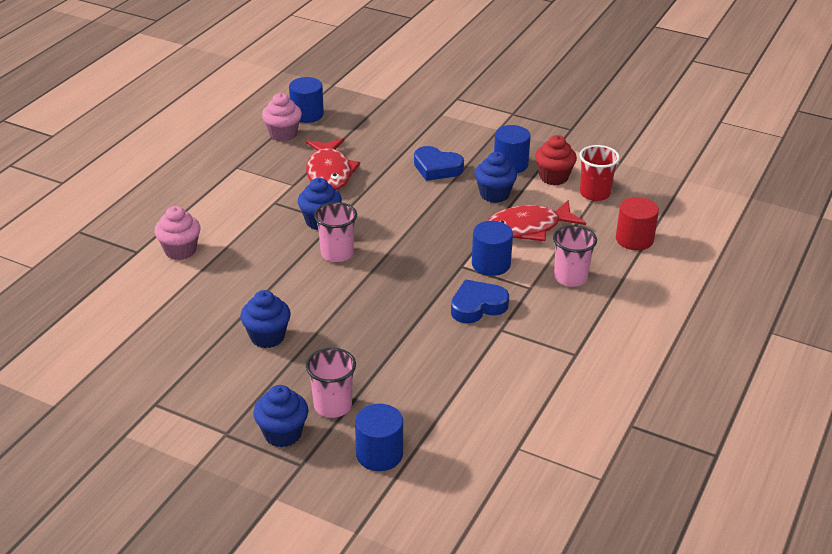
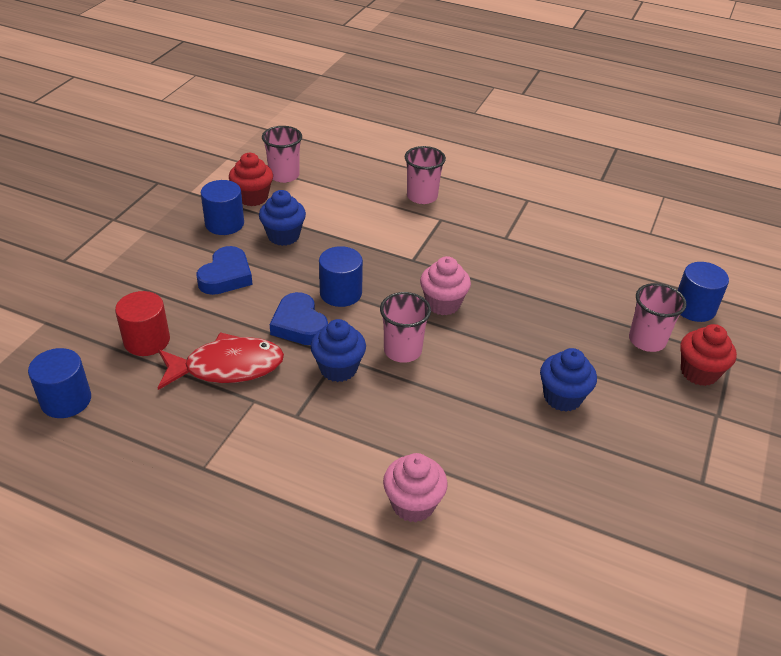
camera: 95 degrees left, 5 degrees up
blue cupcake [253,385,309,447] -> red cupcake [680,324,737,386]
pink cupcake [262,93,302,142] -> pink cupcake moved to [420,256,471,315]
blue heart [451,280,509,323] -> blue heart moved to [270,292,328,345]
blue cylinder [472,221,513,276] -> blue cylinder moved to [319,246,363,307]
red fish [487,200,586,241] -> none
red cup [579,145,620,201] -> pink cup [262,126,302,183]
red cylinder [616,197,659,250] -> red cylinder moved to [115,291,170,356]

